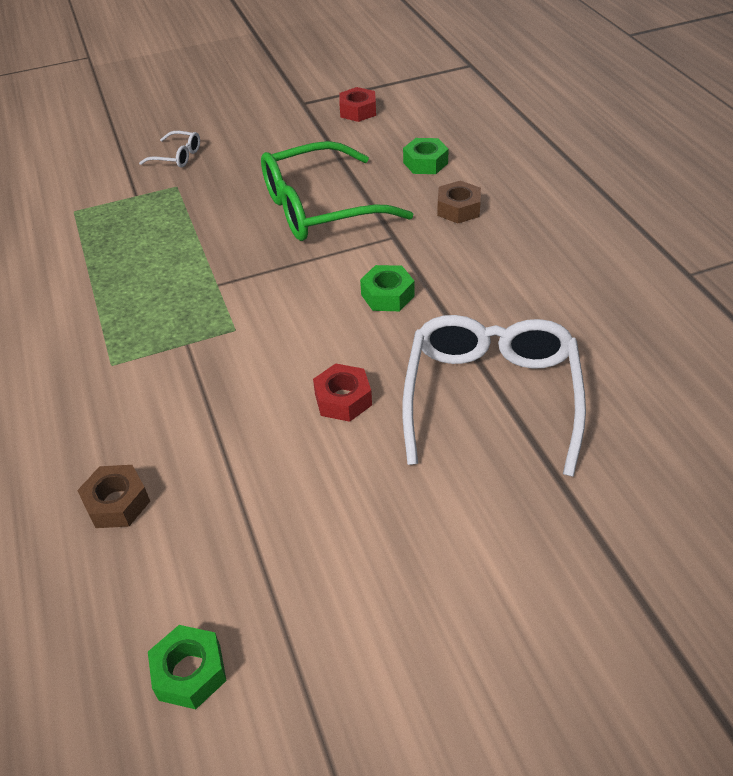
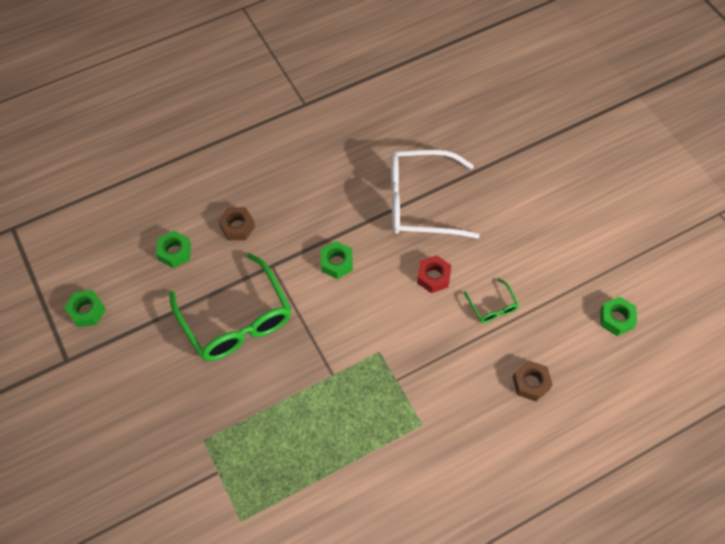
camera: 100 degrees left, 15 degrees up
white glasses [139,131,200,168] -> none
red nut [339,87,376,122] -> green nut [65,290,106,327]
none -> green glasses [464,278,519,323]

